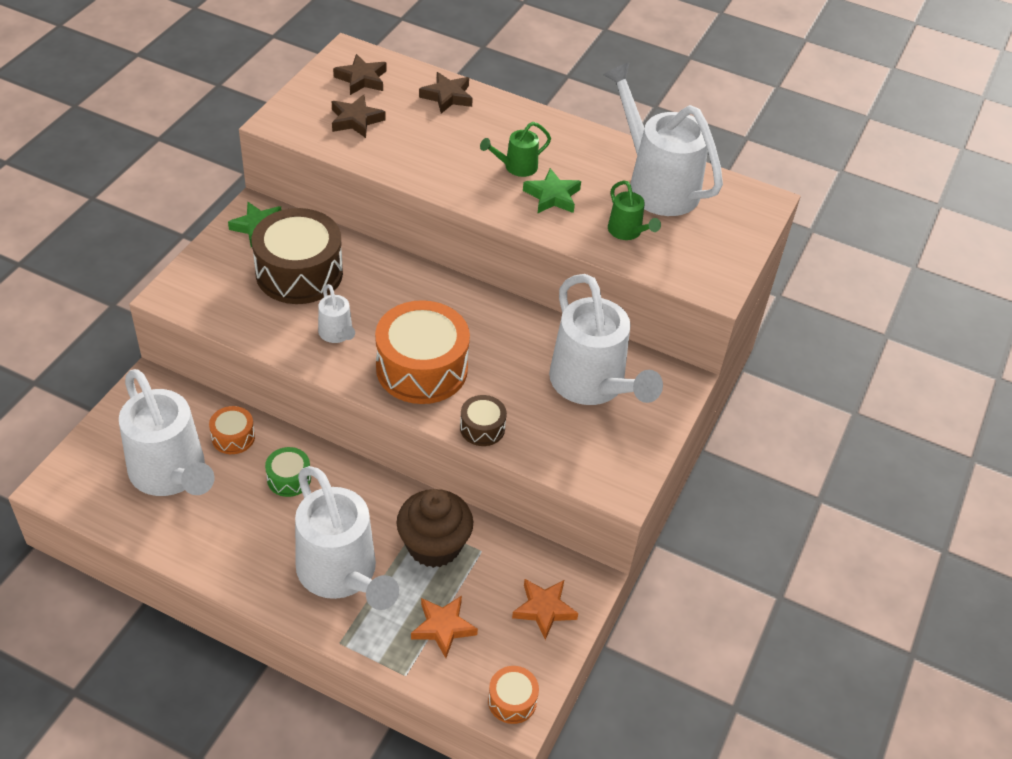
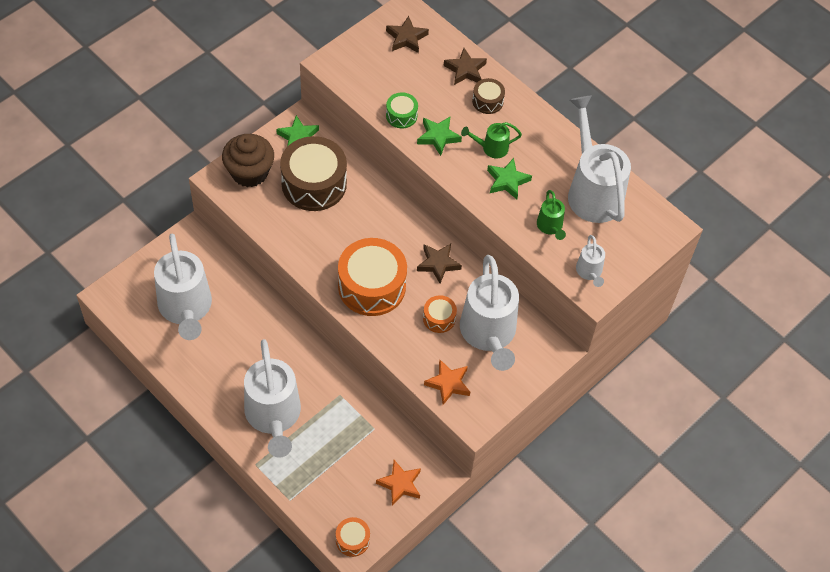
camera: 20 degrees right, 10 degrees up
orange drum [209,406,255,454] -> orange drum moved to [423,295,457,333]
green drum [265,447,311,497] -> green drum moved to [386,92,418,128]
white watering can [318,284,355,343] -> white watering can moved to [576,235,605,287]
brown star [332,95,385,138] -> brown star moved to [417,244,462,284]
brown cupcake [396,489,473,568] -> brown cupcake moved to [222,134,274,187]
orange star [411,596,478,658] -> orange star moved to [424,360,470,405]
brown drum [460,395,507,446] -> brown drum moved to [472,78,505,114]
none -> green star [417,116,462,156]

